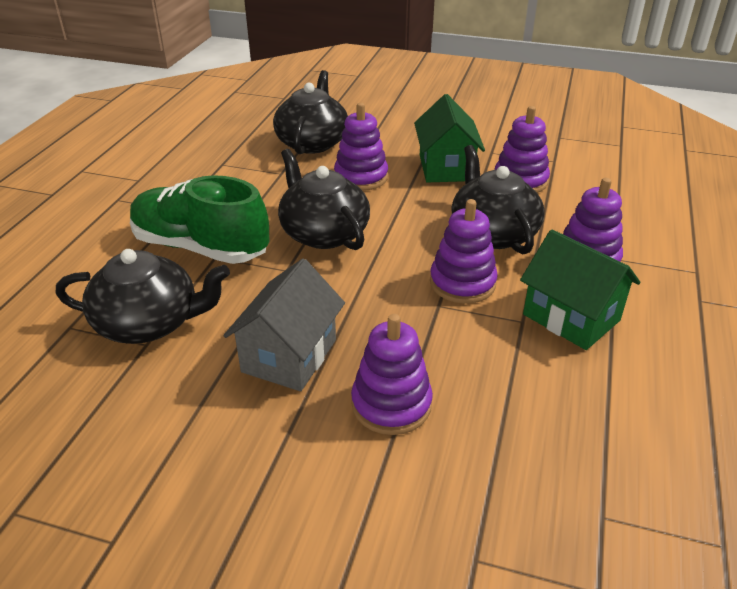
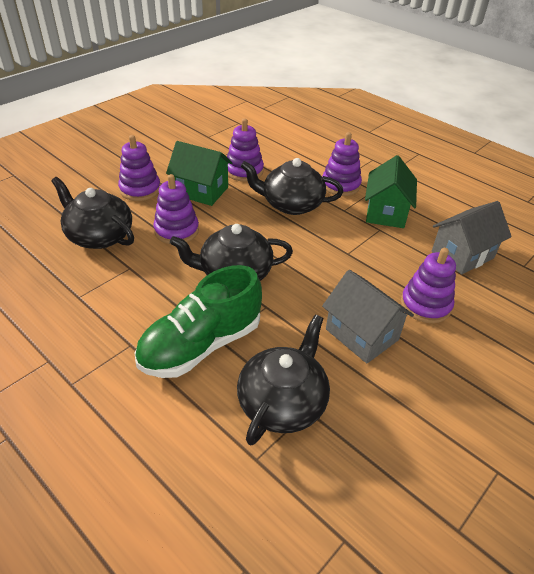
camera: 65 degrees left, 5 degrees up
purple stacking toy [430,199,498,304] -> purple stacking toy moved to [118,135,160,201]
green house [520,229,640,350] -> green house turned 60 degrees counterclockwise [365,155,417,228]
none -> grey house [432,201,512,275]

